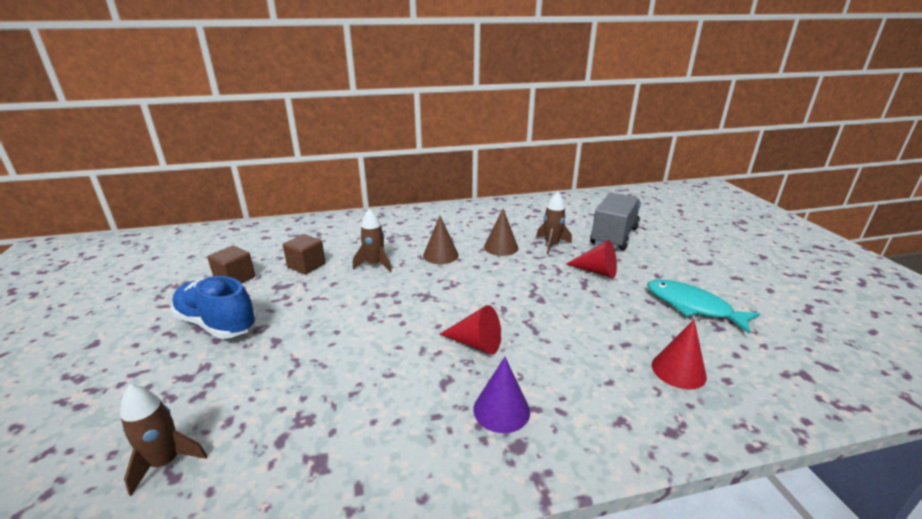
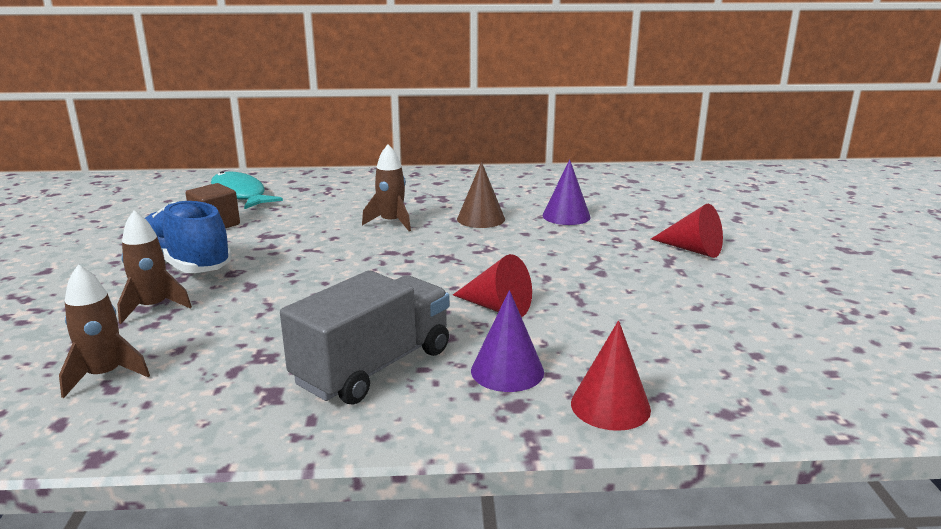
camera: 10 degrees right, 5 degrees down
brown cube [283,234,326,274] -> none
brown cone [484,209,518,256] -> purple cone [543,159,590,225]
brown rocket [536,192,572,254] -> brown rocket moved to [117,210,192,324]
grey truck [590,193,641,250] -> grey truck moved to [280,270,450,404]
turquoise fish [647,279,760,333] -> turquoise fish moved to [211,172,283,209]
red cone [652,320,707,390] -> red cone moved to [571,320,651,431]

